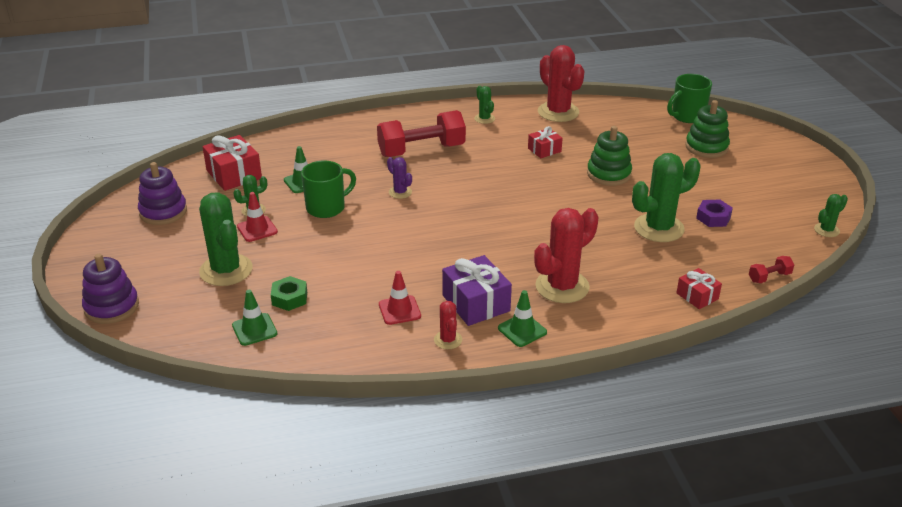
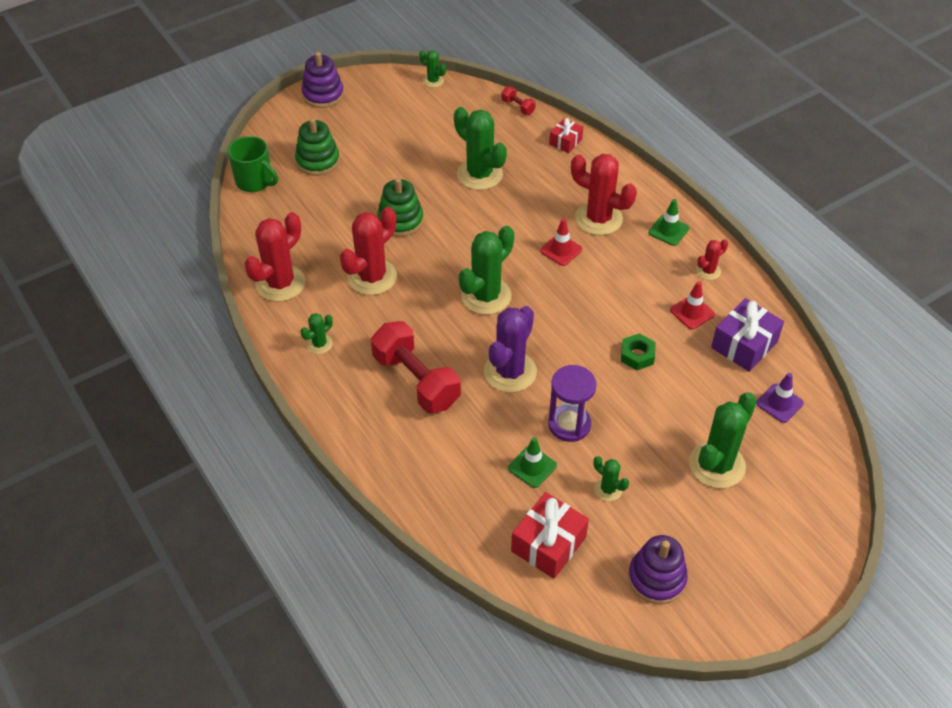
camera: 110 degrees left, 15 degrees up
purple stacking toy [82,254,139,324] -> purple stacking toy moved to [301,52,344,108]
green traffic cone [232,290,277,346] -> purple traffic cone [756,373,804,423]
red traffic cone [237,192,278,242] -> red traffic cone moved to [540,219,582,266]
green nut [271,276,307,311] -> green nut moved to [621,333,656,370]
green mug [301,161,356,218] -> purple hourglass [548,365,597,442]
purple cactus [387,157,412,199] -> purple cactus [484,306,537,393], size x2.02
purple gift [442,255,512,326] -> purple gift moved to [711,298,784,372]
red gift [528,126,563,158] -> red cactus [340,207,397,295]
purple nut [696,200,733,227] -> none
none -> green cactus [459,226,514,315]

